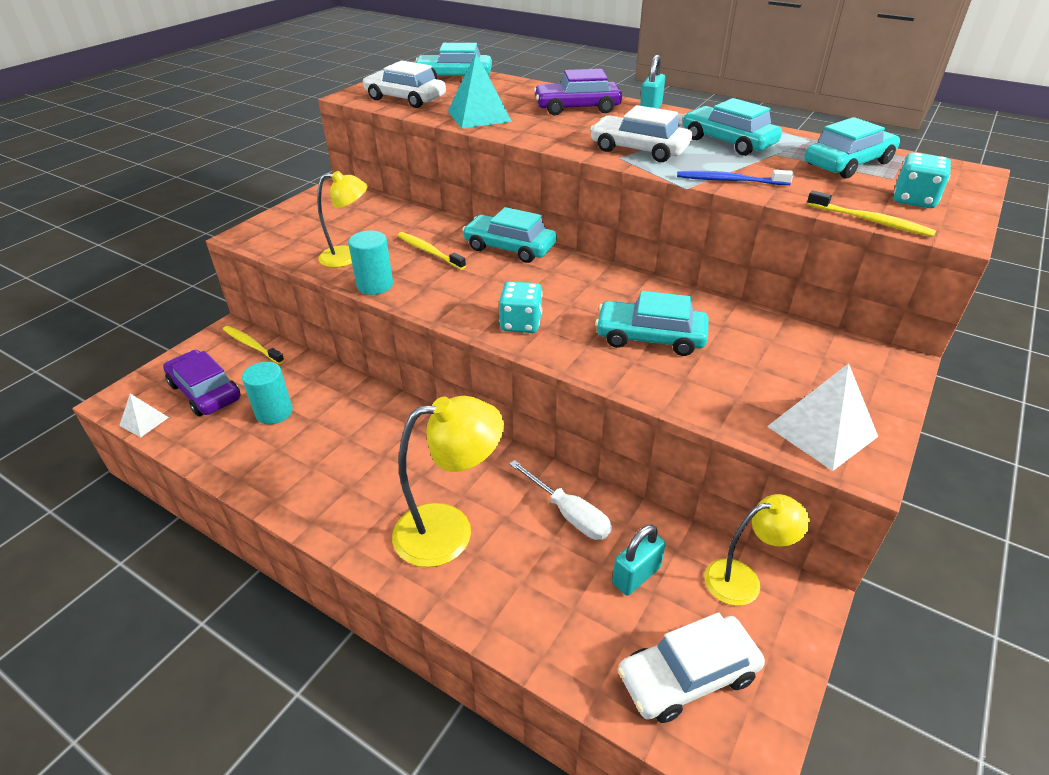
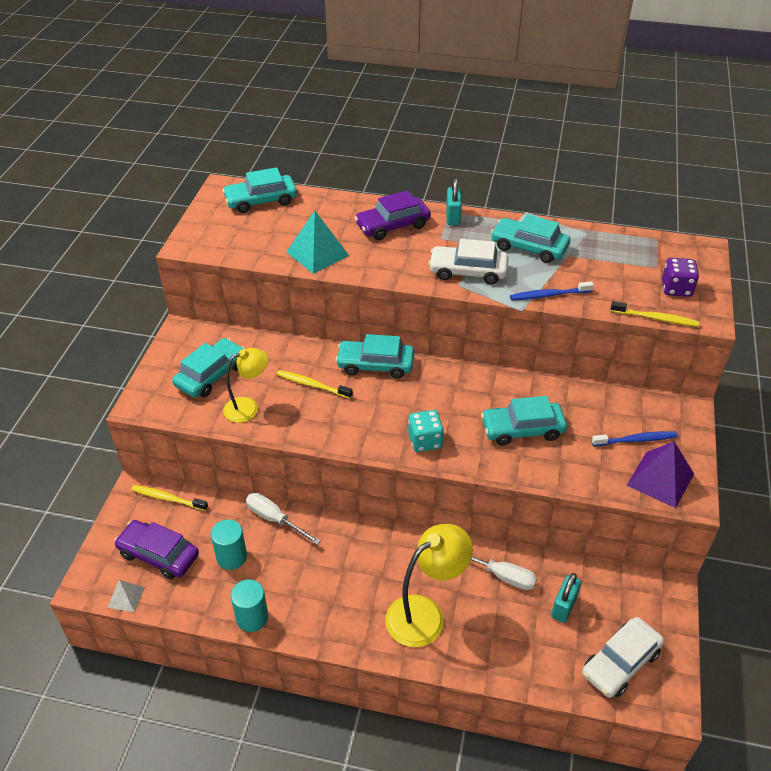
camera: 20 degrees left, 5 degrees up
turquoise cylinder [348,231,393,295] -> turquoise cylinder moved to [231,579,268,632]
white car [363,60,446,108] -> none
yellow lamp [704,494,810,606] -> none
white pyramid [767,363,878,471] -> purple pyramid [627,441,694,508]
turquoise car [805,117,900,178] -> turquoise car moved to [172,338,245,398]
turquoise dice [894,152,951,208] -> purple dice [662,258,699,297]
none -> white screwdriver [246,493,321,545]
none -> blue toothbrush [592,431,678,446]

